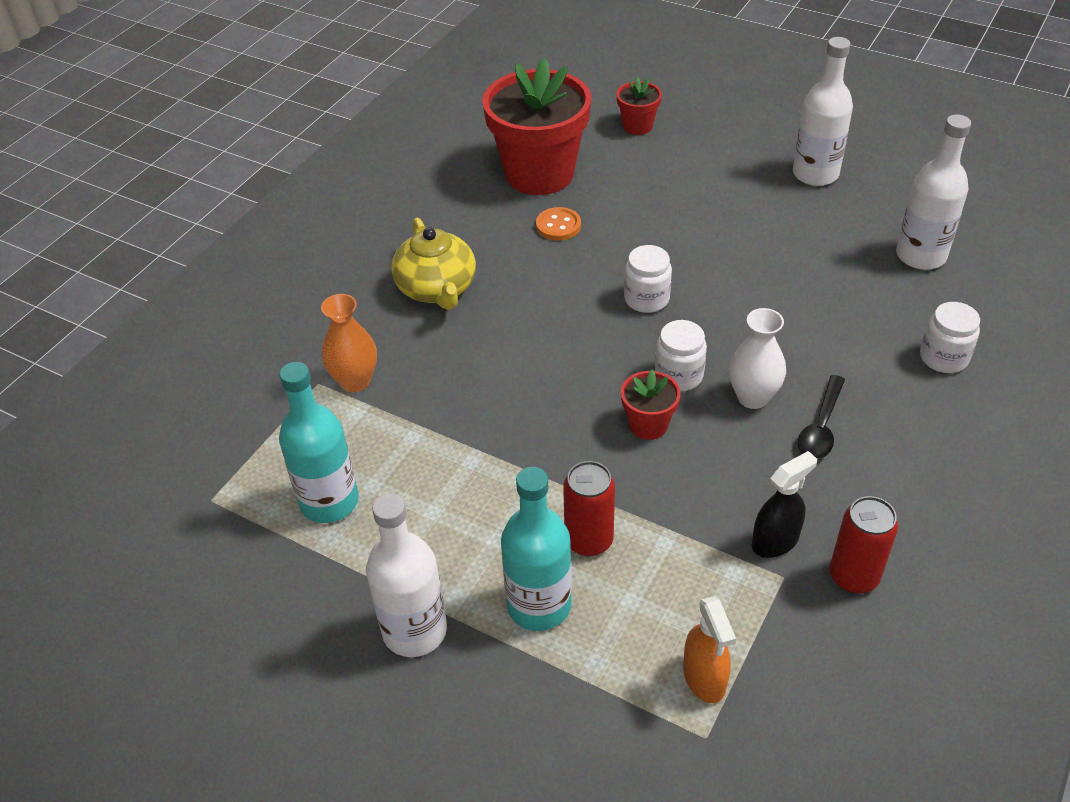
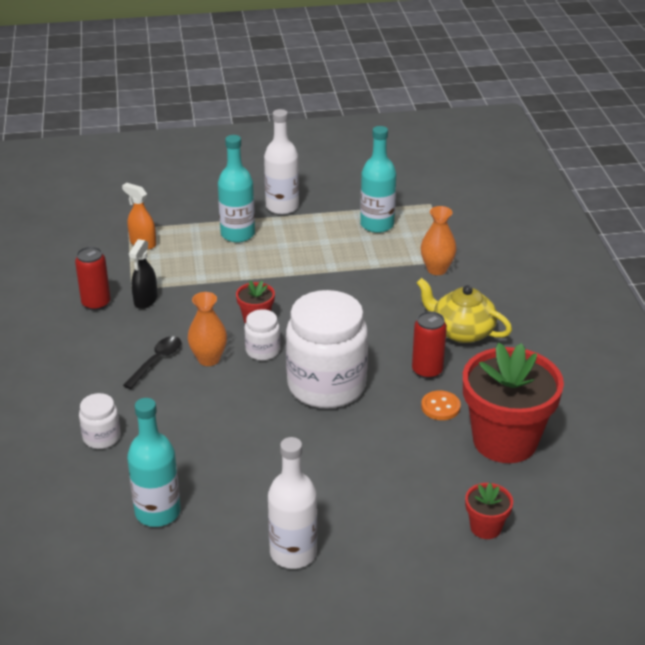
camera: 140 degrees right, 10 degrees down
red can [563,461,615,556] -> red can moved to [412,311,447,379]
white jar [624,245,672,313] -> white jar [286,290,368,409], size x2.20
white vase [729,308,786,409] -> orange vase [188,292,227,366]
black spoon [798,375,845,459] -> black spoon turned 45 degrees clockwise [123,336,181,389]
white bottle [896,114,971,270] -> turquoise bottle [127,398,181,527]

